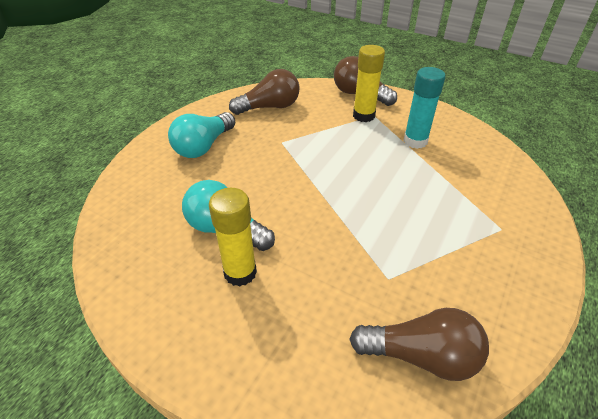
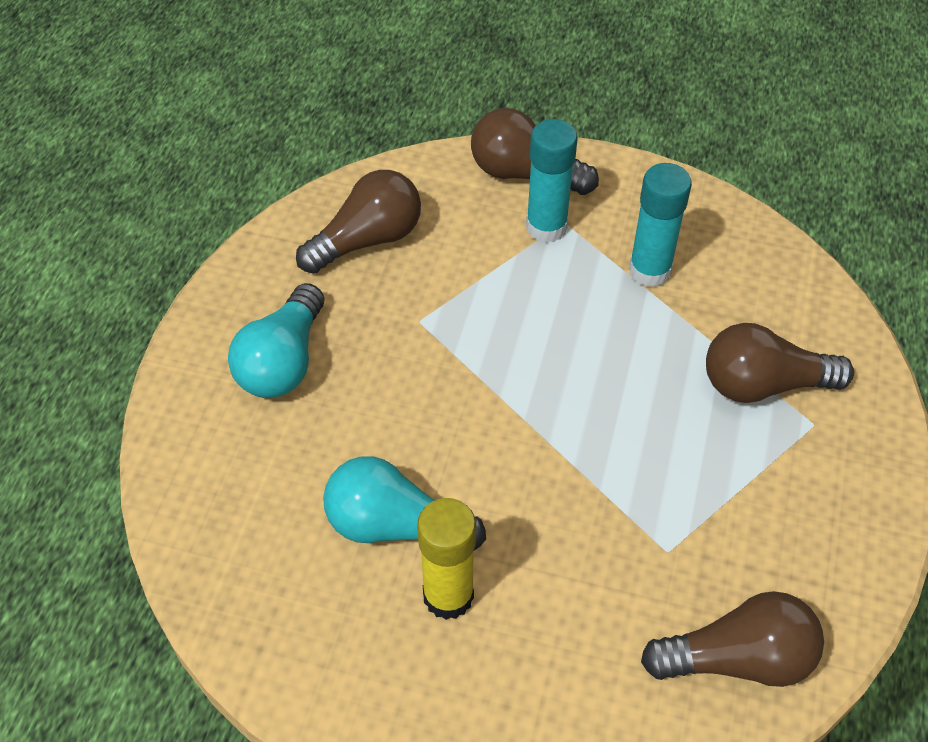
camera: 15 degrees left, 10 degrees up
yellow glue stick [353,45,385,122] -> turquoise glue stick [526,119,578,243]
none -> brown light bulb [706,323,854,403]

